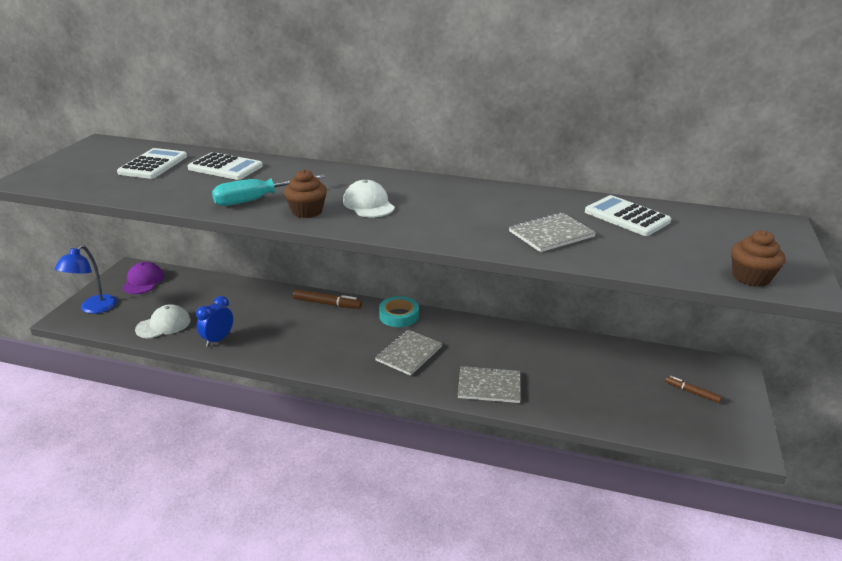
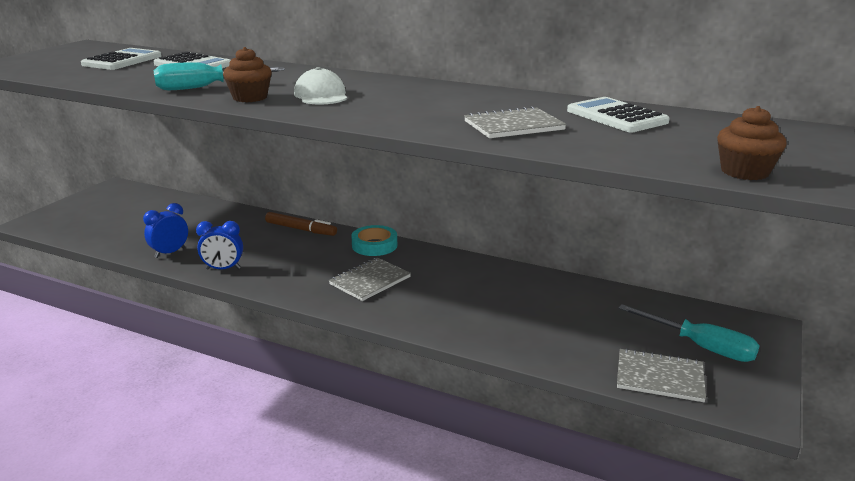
camera: 10 degrees right, 5 degrees down
blue lamp [55,245,117,314] -> none
purple cap [122,262,164,294] -> none
white cap [135,304,191,339] -> none
grey notebook [458,366,521,403] -> grey notebook moved to [617,348,706,402]
brown marker [665,376,722,403] -> turquoise screwdriver [618,304,760,362]
none -> blue clock [196,221,243,270]

